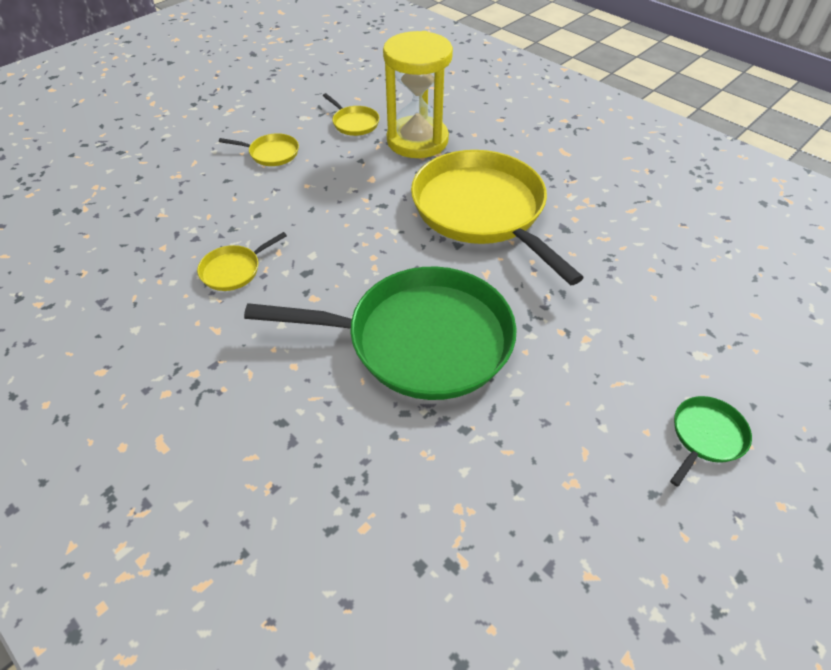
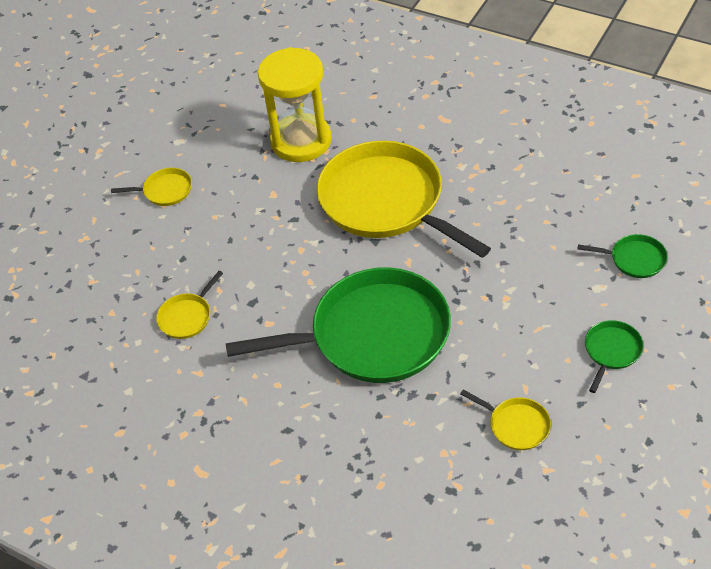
camera: 10 degrees left, 0 degrees up
yellow pan [323,93,379,136] -> yellow pan moved to [460,389,551,450]
none -> green pan [578,234,668,278]

